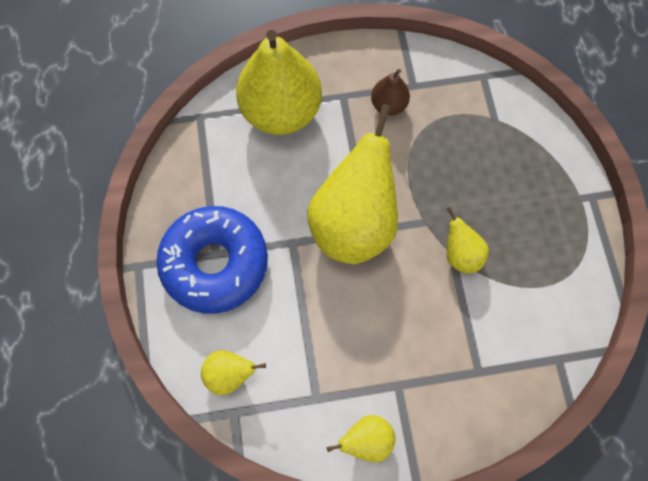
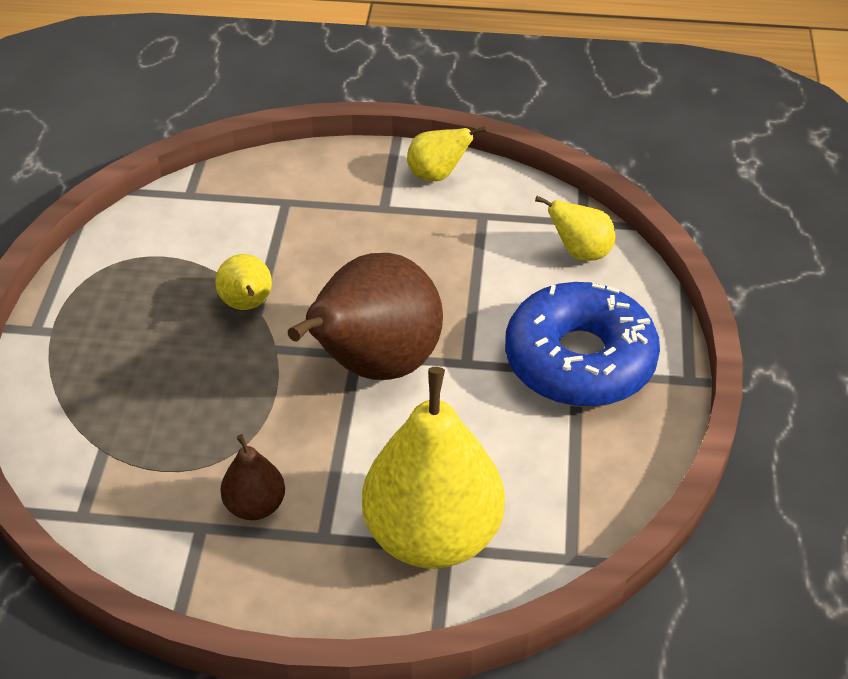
camera: 165 degrees left, 25 degrees down
yellow pear [307,104,398,264] -> brown pear [288,253,443,380]

